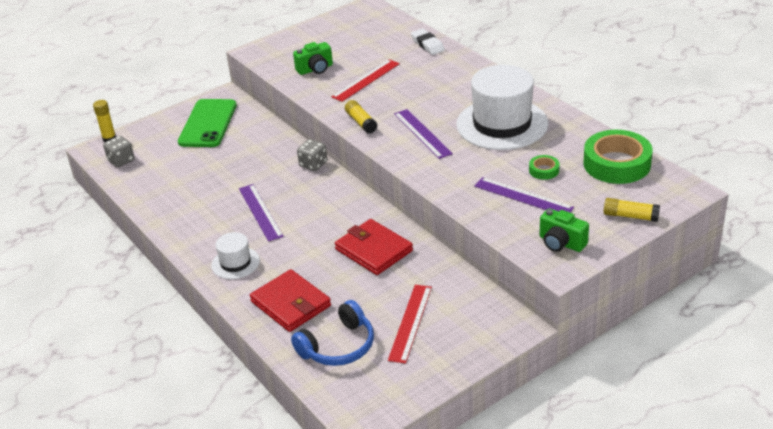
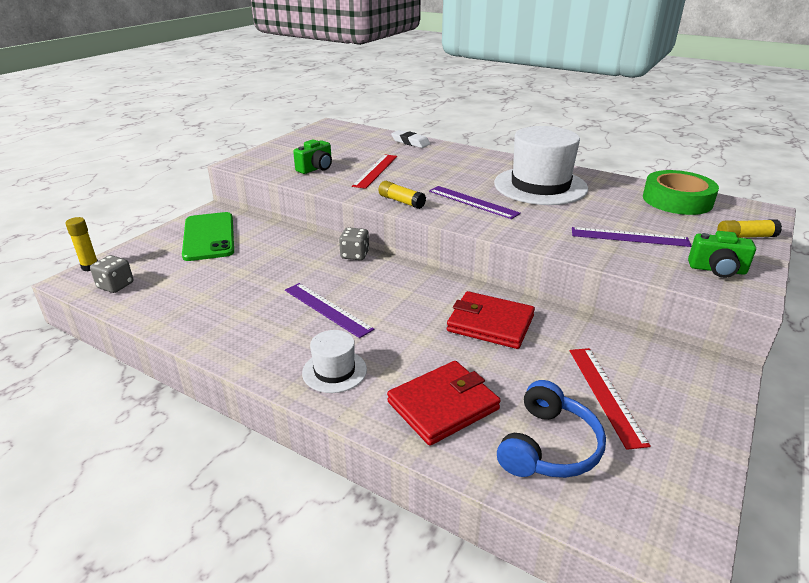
camera: 25 degrees left, 5 degrees down
red wallet [250,269,331,332] -> red wallet turned 60 degrees counterclockwise [387,361,501,446]
green tape [529,155,559,180] -> none

